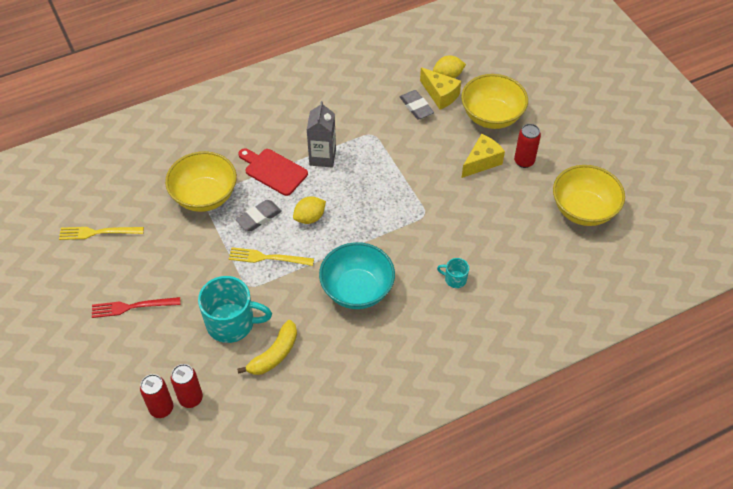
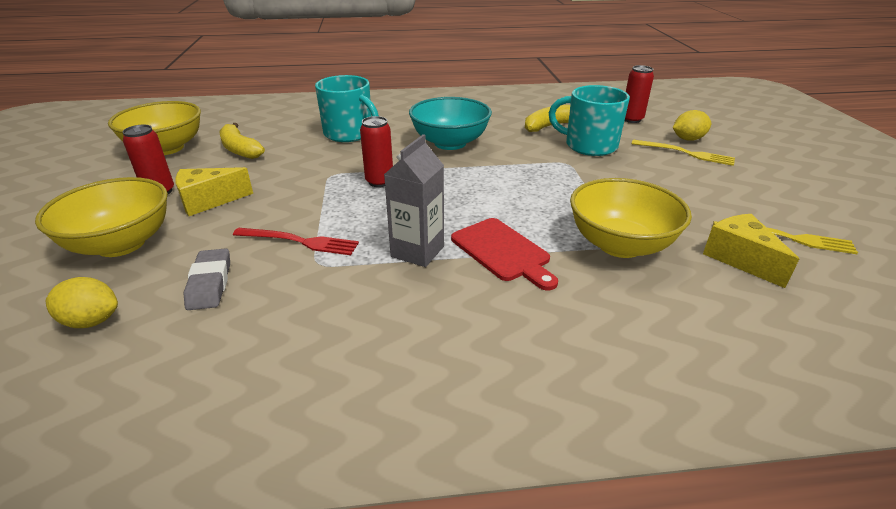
camera: 160 degrees left, 20 degrees down
red fork [92,297,180,318] -> red fork moved to [233,228,359,255]
red can [140,374,173,418] -> red can moved to [360,116,393,187]
yellow fork [229,247,314,266] -> yellow fork moved to [632,140,735,166]
grey eraser [236,200,282,231] -> none
yellow lemon [293,196,326,224] -> yellow lemon moved to [673,110,711,141]
yellow cheese [420,67,461,110] -> yellow cheese moved to [703,214,799,288]
turquoise mug [437,258,469,288] -> turquoise mug [315,75,379,142], size x2.13
none -> yellow banana [220,123,265,159]

